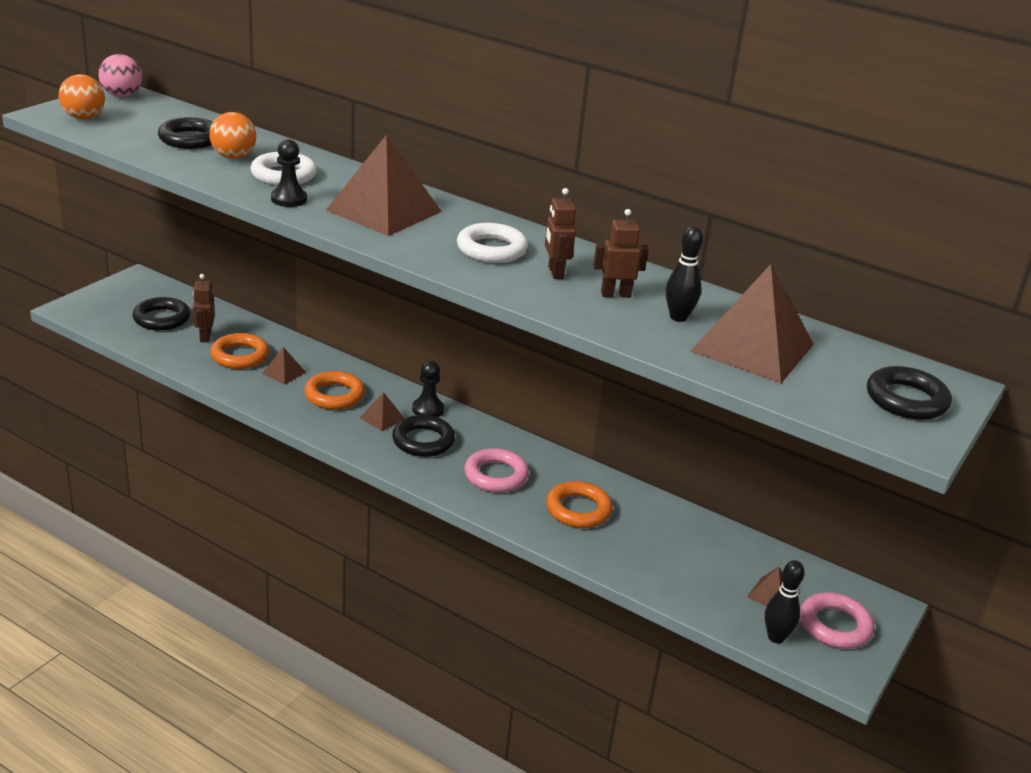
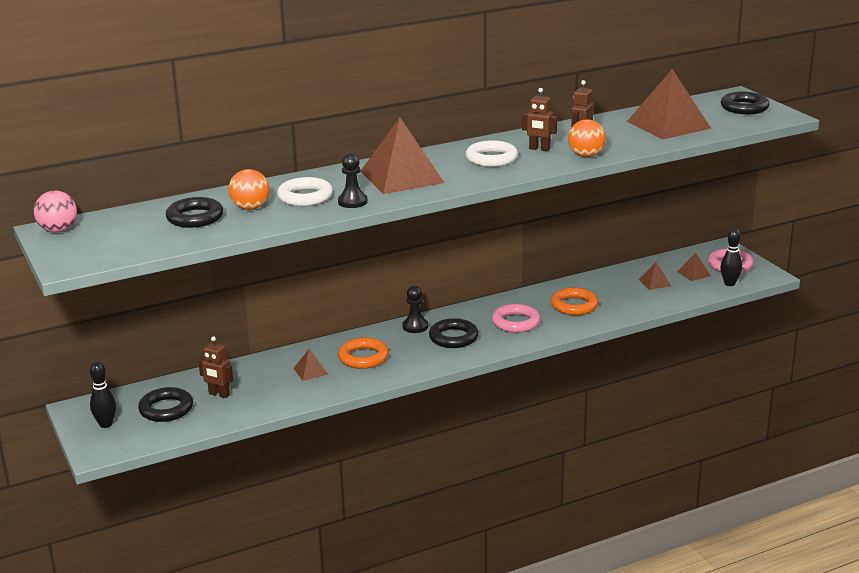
camera: 55 degrees left, 5 degrees down
orange ball [59,74,105,119] -> orange ball moved to [568,119,606,157]
orange ring [210,333,269,369] -> none
brown pyramid [360,392,405,431] -> brown pyramid moved to [638,262,671,290]
black bowling pin [666,226,703,322] -> black bowling pin moved to [90,362,116,428]

